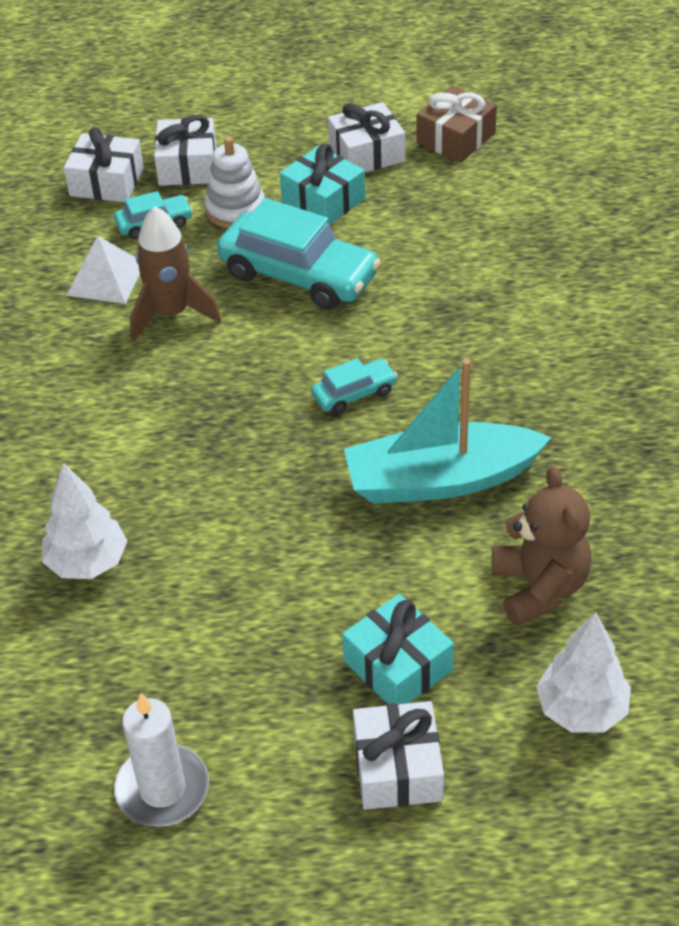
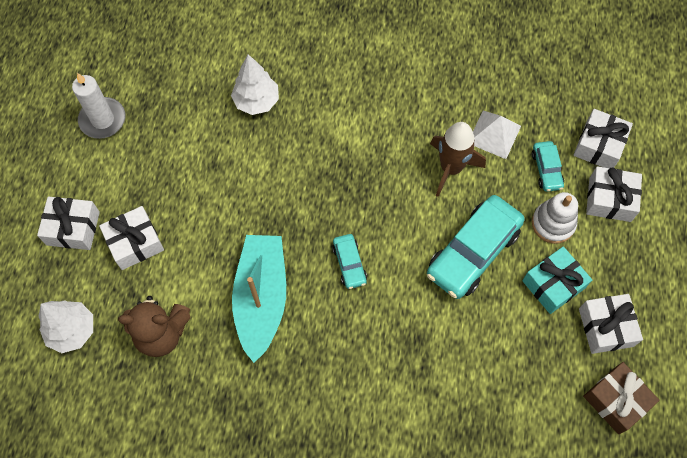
camera: 100 degrees right, 20 degrees up
turquoise gift [342,594,454,704] -> white gift [99,206,164,270]

